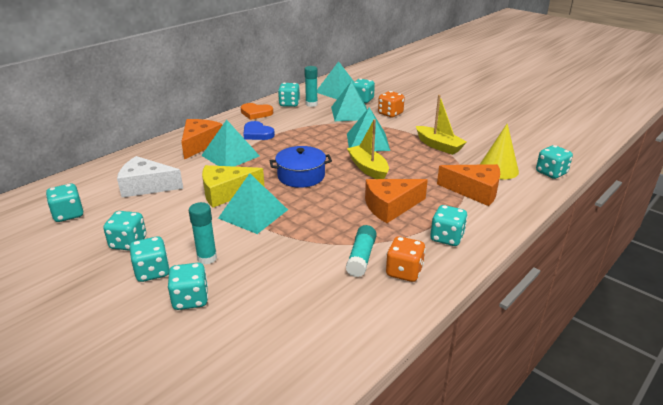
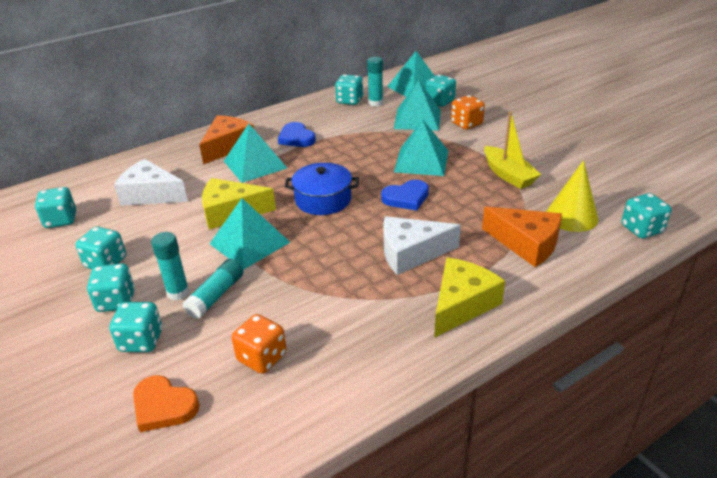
camera: 15 degrees right, 5 degrees up
orange heart [241,103,273,120] -> orange heart moved to [133,375,200,432]
turquoise glue stick [346,225,377,277] -> turquoise glue stick moved to [182,259,243,319]
yellow boat [347,119,389,179] -> blue heart [381,180,429,211]
orange cheese [365,179,428,223] -> white cheese [383,216,461,275]
orange dice [386,236,426,282] -> orange dice moved to [232,314,287,374]
turquoise dice [430,205,468,246] -> yellow cheese [434,258,505,338]

